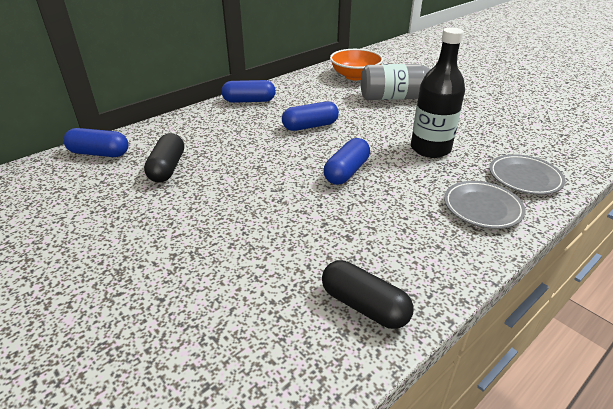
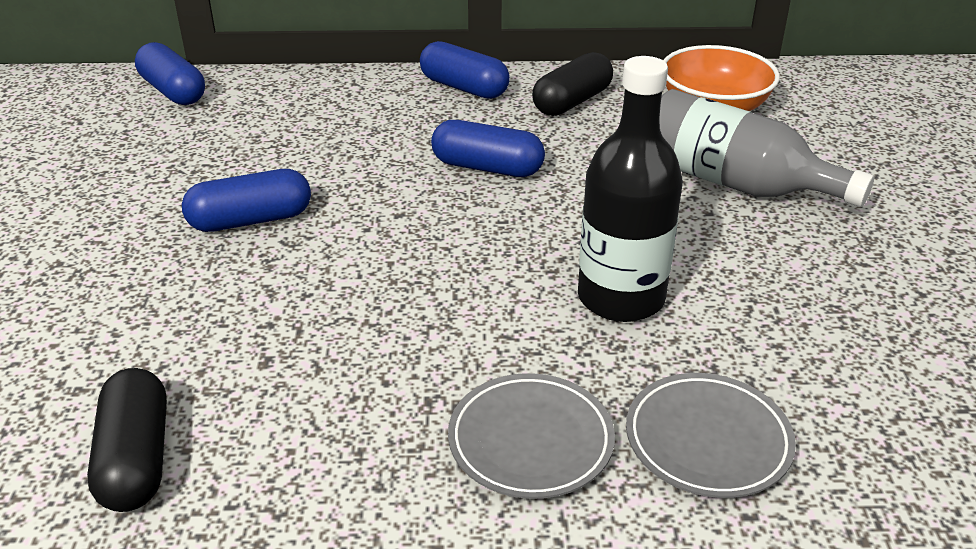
camera: 40 degrees right, 0 degrees up
black capsule [144,133,184,183] -> black capsule moved to [532,52,613,116]
blue capsule [323,138,370,185] -> blue capsule moved to [182,169,311,232]

